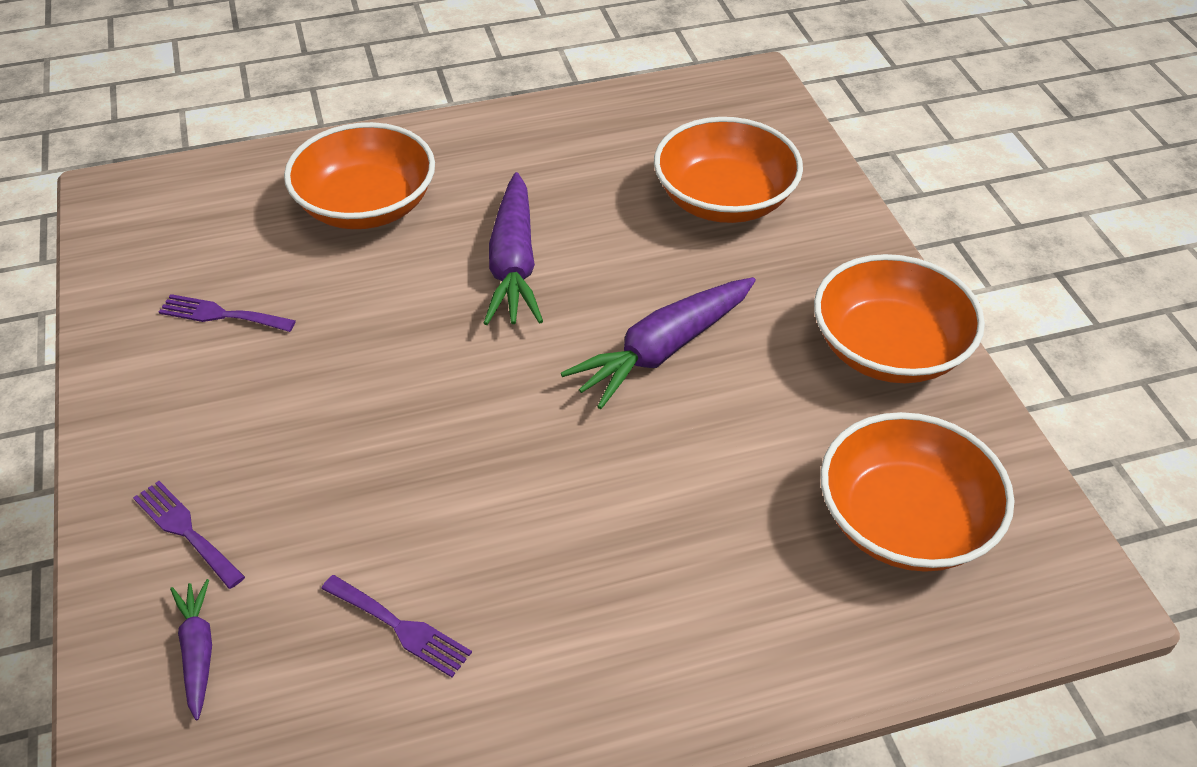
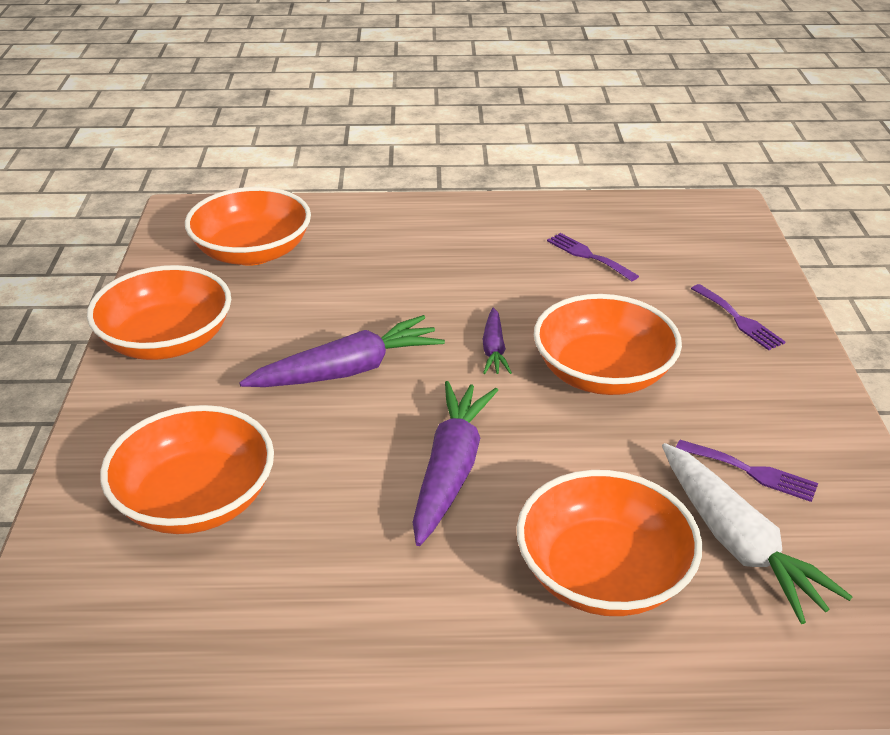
camera: 165 degrees left, 10 degrees down
purple carrot [170,579,212,720] -> purple carrot moved to [483,308,512,374]
none -> orange bowl [534,294,682,395]
none -> white carrot [662,443,853,624]

